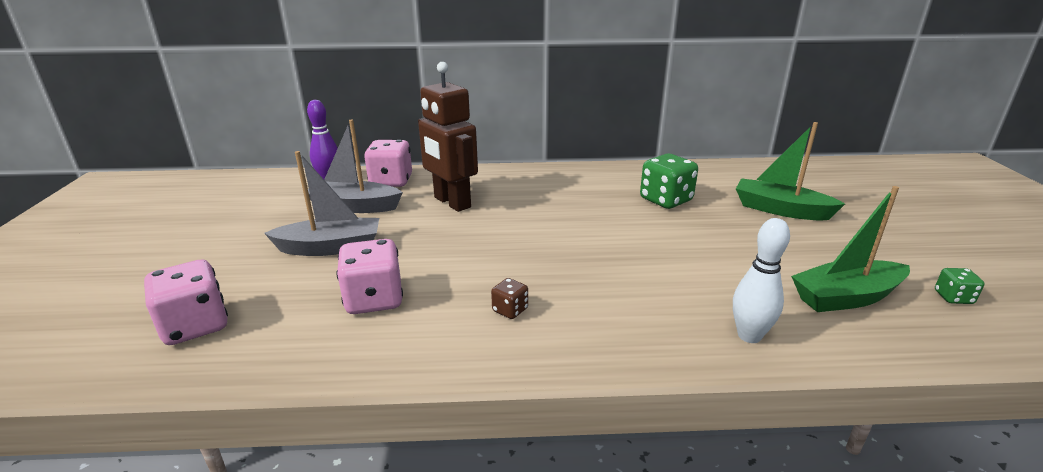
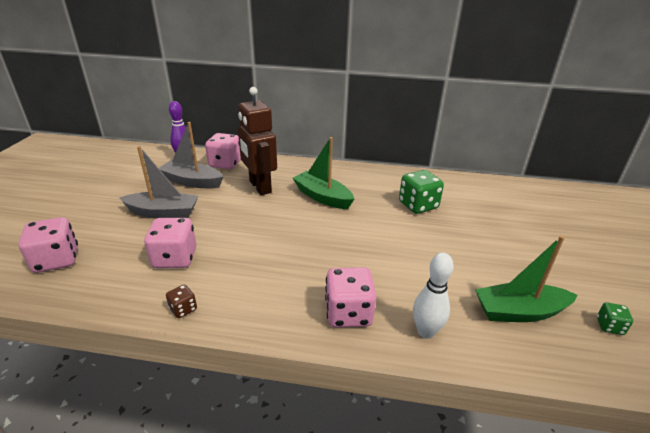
camera: 10 degrees right, 5 degrees up
brown dice [491,278,528,319] -> brown dice moved to [166,285,197,318]
green boat [736,122,845,221] -> green boat moved to [293,137,354,209]
none -> pink dice [325,267,376,327]

